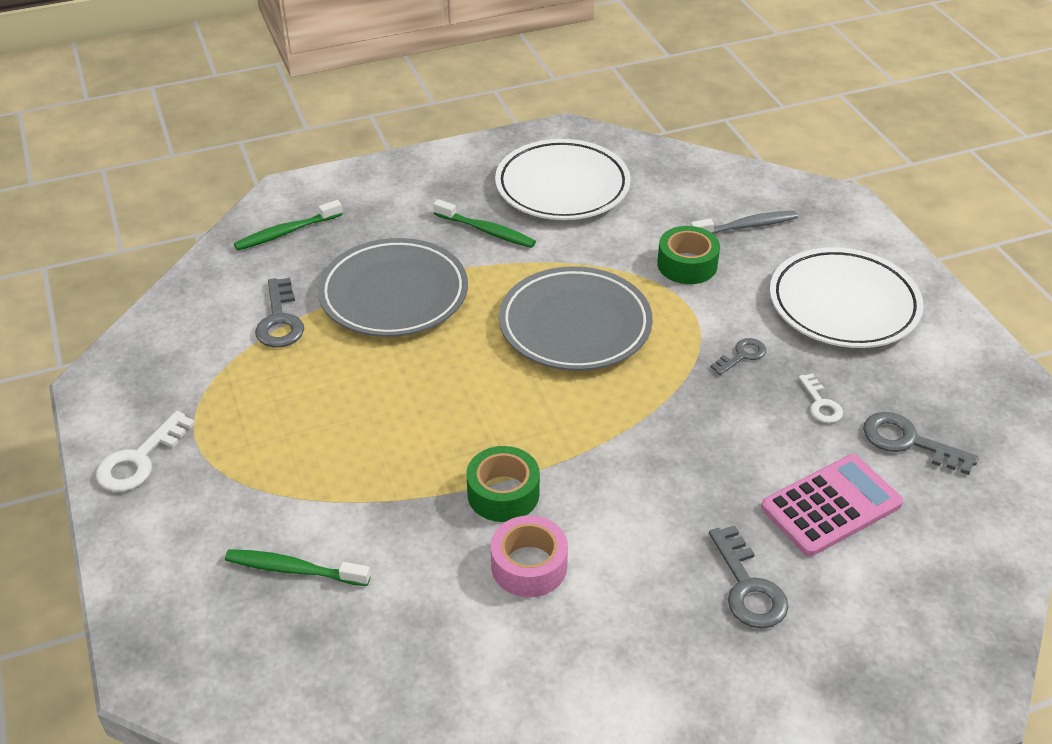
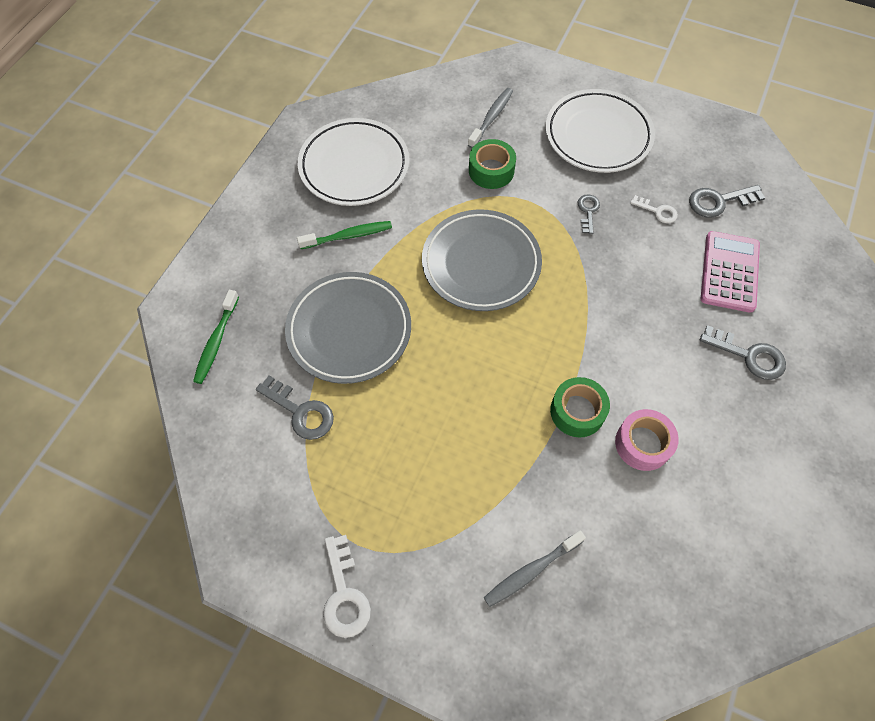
camera: 45 degrees left, 20 degrees up
green toothbrush [225,549,371,586] -> grey toothbrush [484,530,586,607]

